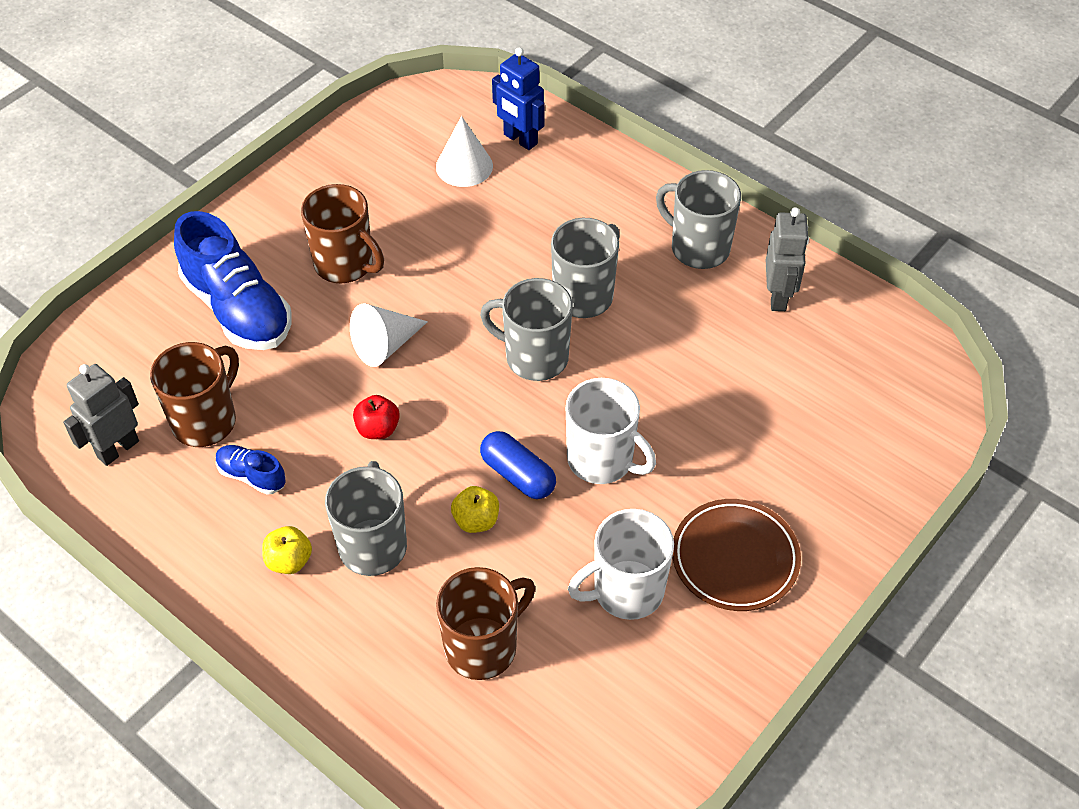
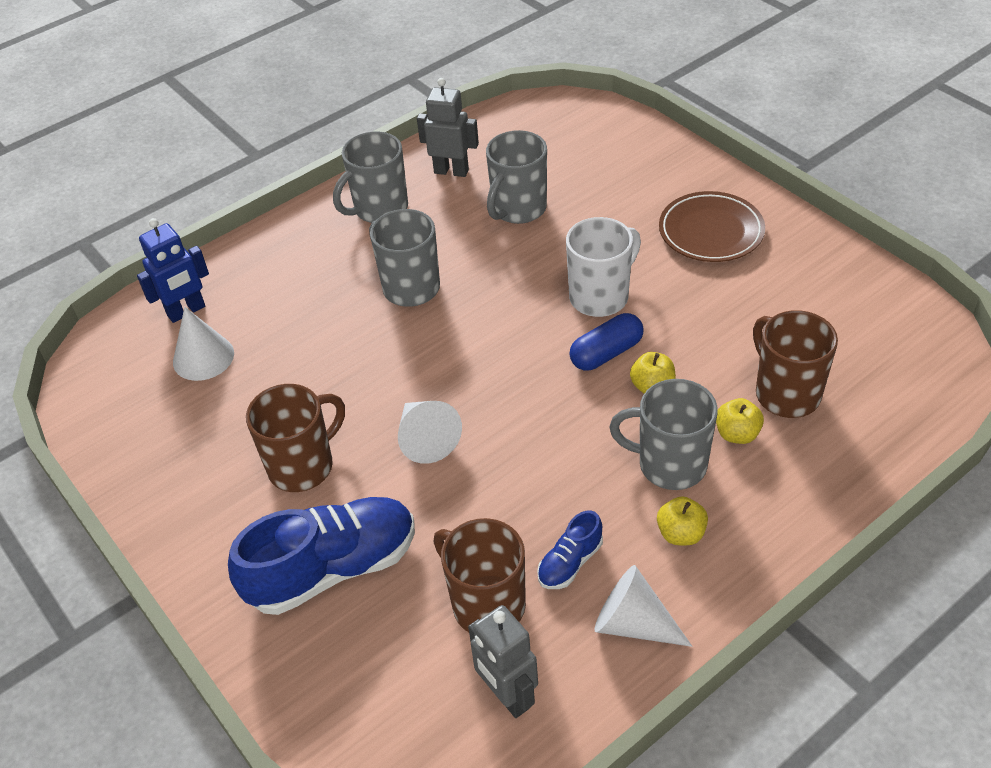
camera: 75 degrees left, 5 degrees down
red apple [353,395,400,439] -> none
grey mug [480,278,573,381] -> grey mug moved to [486,130,547,224]
white mug [568,509,674,620] -> none
none -> white cone [594,565,692,647]
none -> yellow apple [716,398,764,444]

